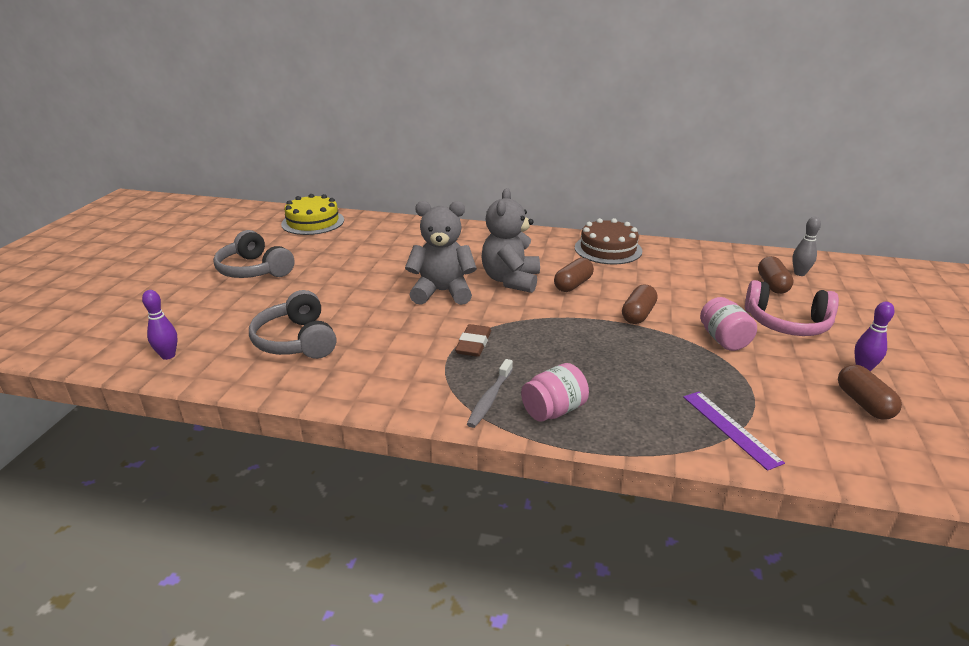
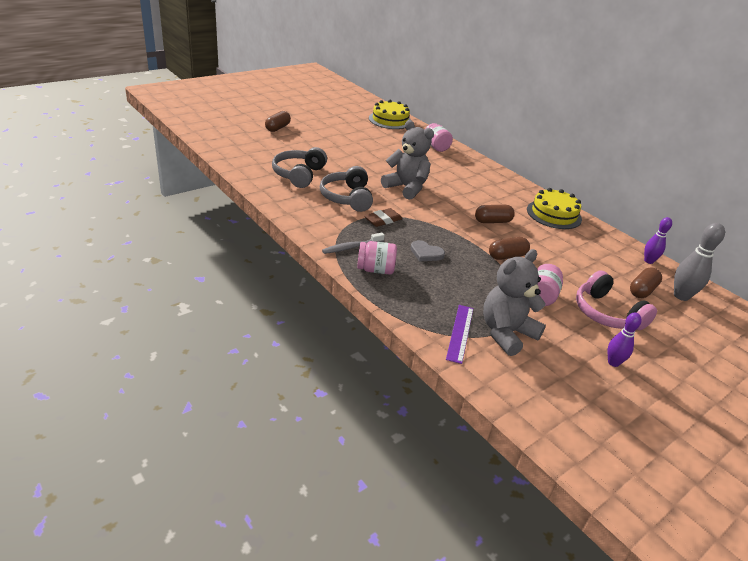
camera: 35 degrees right, 5 degrees up
purple bowling pin [142,290,178,360] -> purple bowling pin moved to [644,217,672,264]
grey headphones [213,230,295,278] -> grey headphones moved to [320,166,373,212]
grey teddy bear [481,188,540,293] -> grey teddy bear moved to [483,249,546,356]
brown cake [575,218,642,264] -> yellow cake [527,188,582,229]
grey bowling pin [792,217,821,276] -> grey bowling pin [674,223,725,301], size x1.55
brown capsule [838,365,902,420] -> brown capsule moved to [265,111,291,132]
none -> grey heart [411,240,445,262]
none -> pink jar [425,123,453,152]

